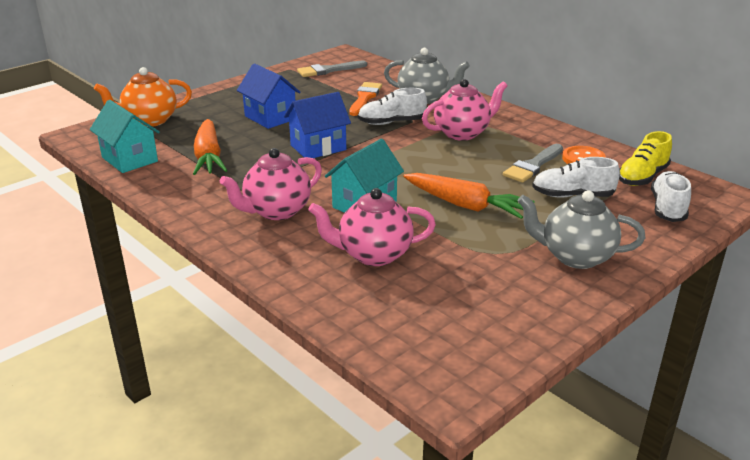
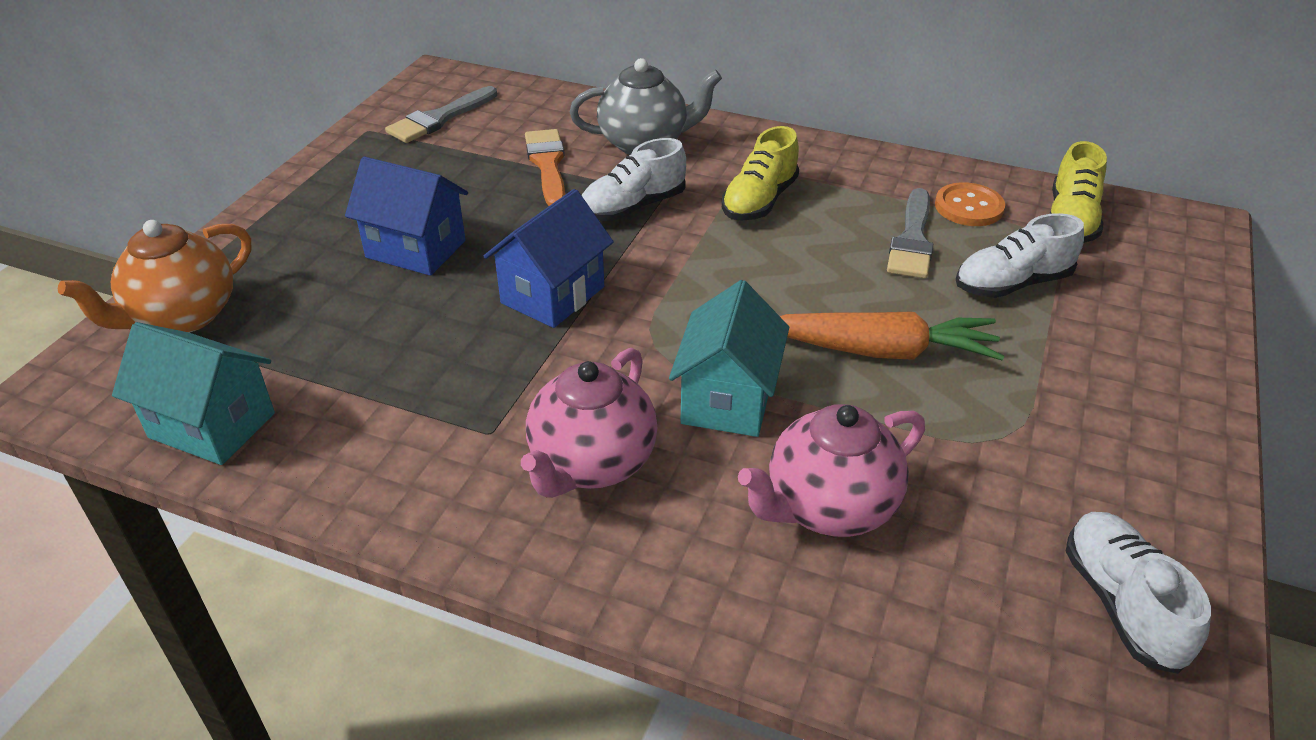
camera: 25 degrees left, 10 degrees up
orange carrot [193,119,228,175] -> none
pink teapot [422,79,508,141] -> yellow shoe [722,126,799,221]
grey teapot [518,190,645,269] -> none
white shoe [651,171,691,222] -> white shoe moved to [1066,512,1211,674]

